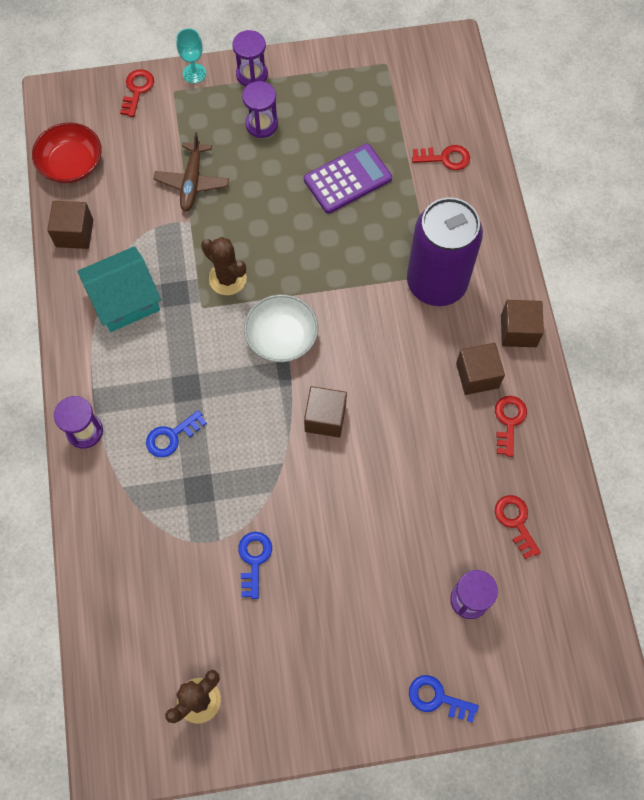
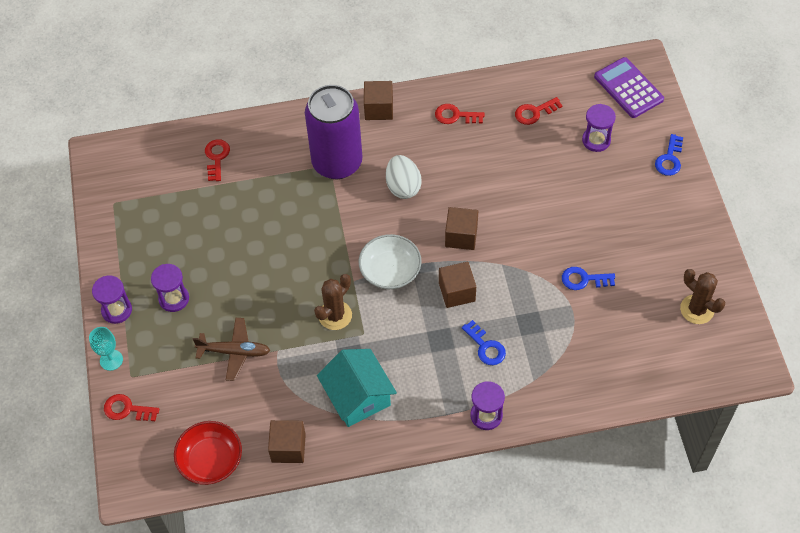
camera: 90 degrees left, 10 degrees down
purple calculator [304,144,392,214] -> purple calculator moved to [594,57,664,118]
brown cube [456,343,505,395] -> brown cube moved to [439,262,476,308]
none -> white egg [386,155,422,199]

